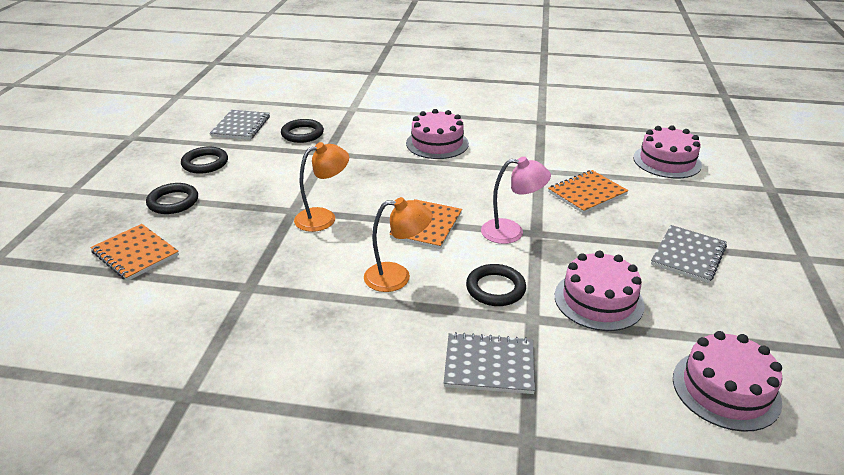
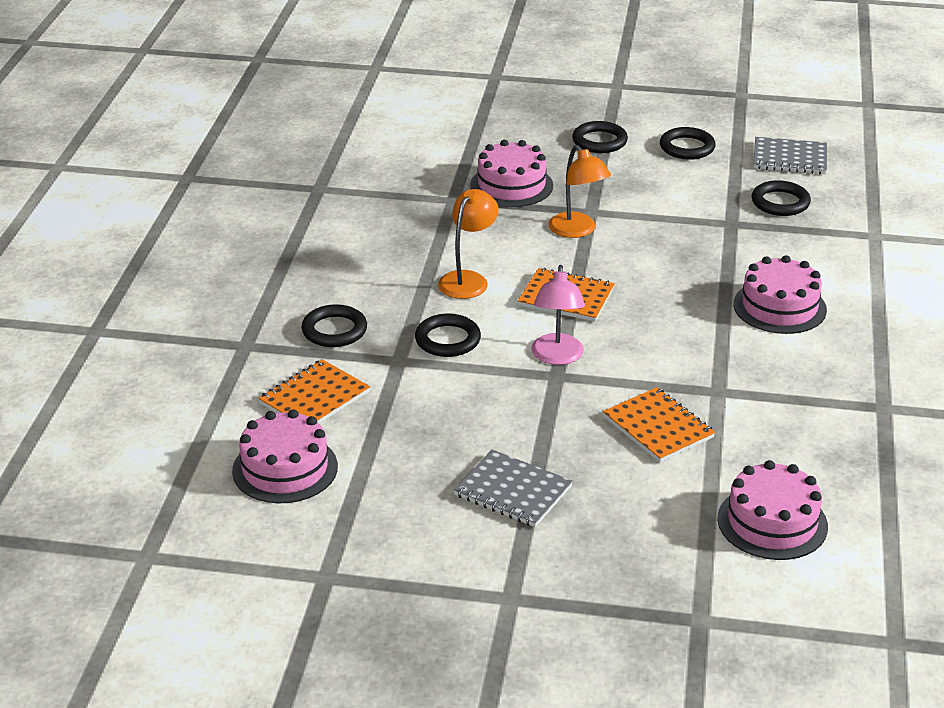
camera: 90 degrees right, 0 degrees up
orange notebook [90,224,179,281] -> orange notebook moved to [258,359,370,423]
orange lamp [364,197,432,292] -> orange lamp turned 150 degrees counterclockwise [438,189,499,299]
grey notebook [444,332,535,394] -> black ring [302,304,367,347]
pink cake [555,251,645,331] -> pink cake moved to [470,140,553,207]

